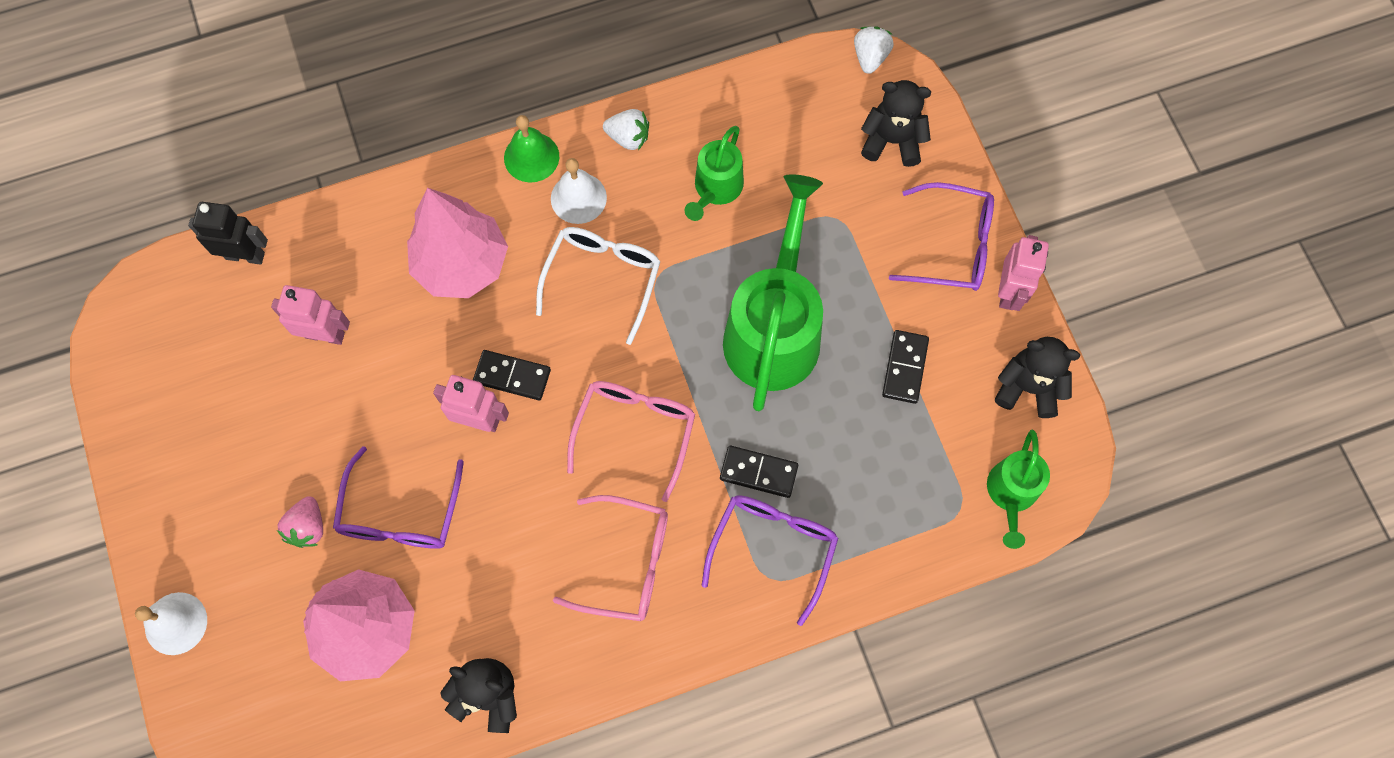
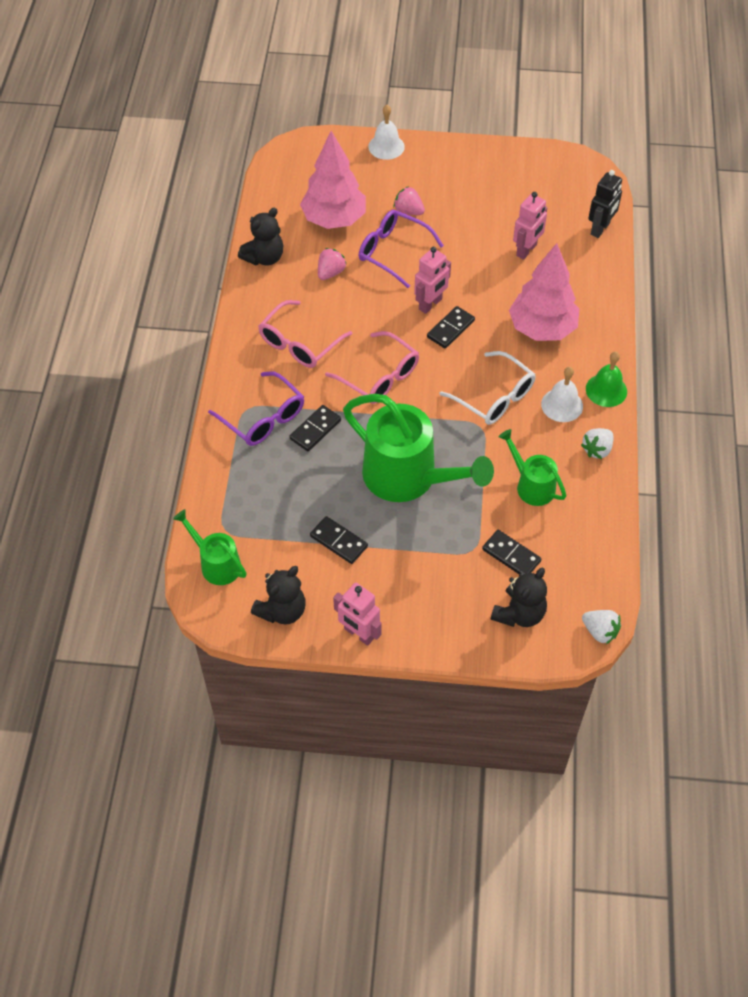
camera: 115 degrees right, 15 degrees down
purple glasses [889,182,994,291] -> none
none -> pink strawberry [318,248,347,280]
none -> black domino [482,530,541,574]

